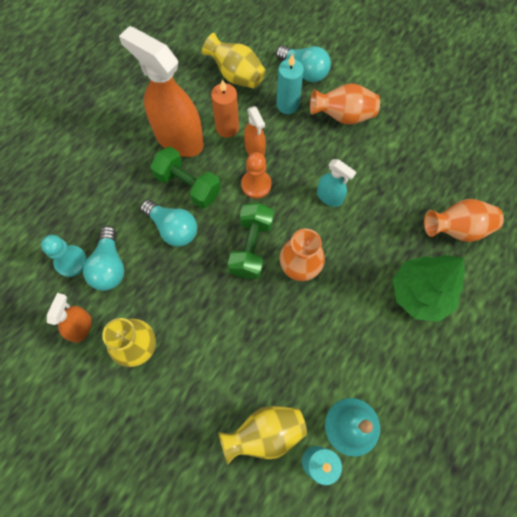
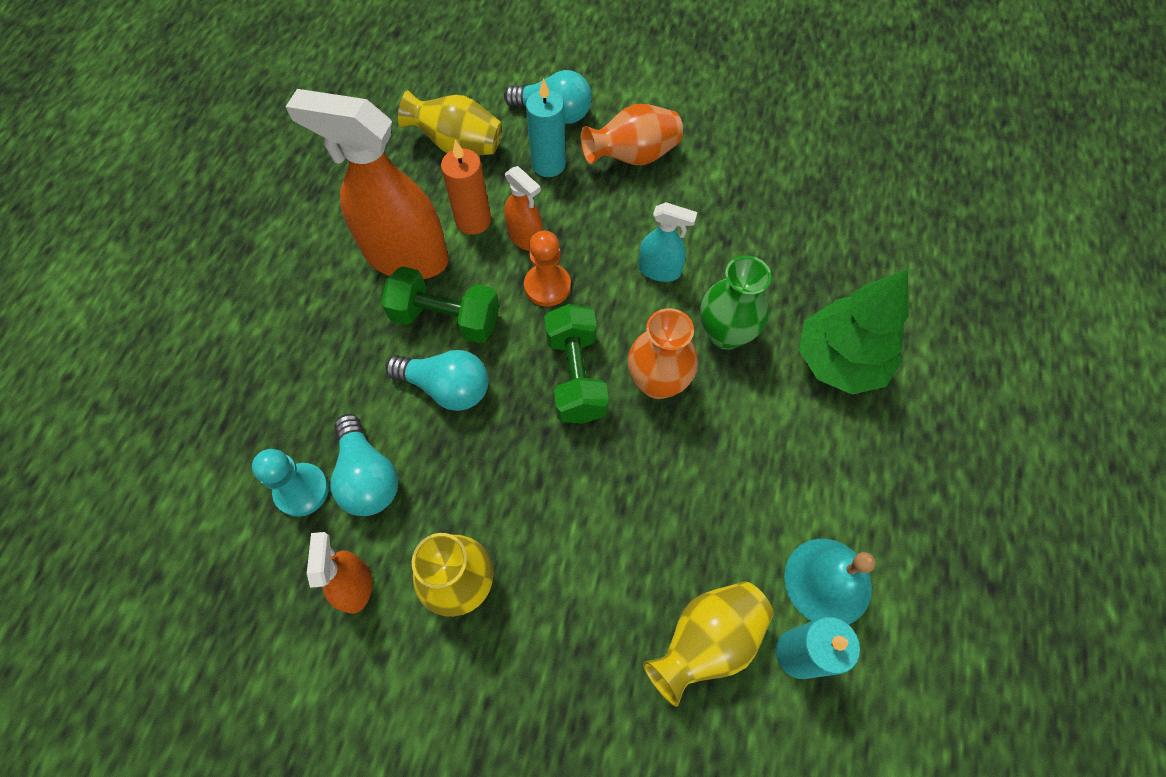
camera: 20 degrees left, 5 degrees down
orange vase [424,199,504,242] -> none
none -> green vase [700,256,772,350]

